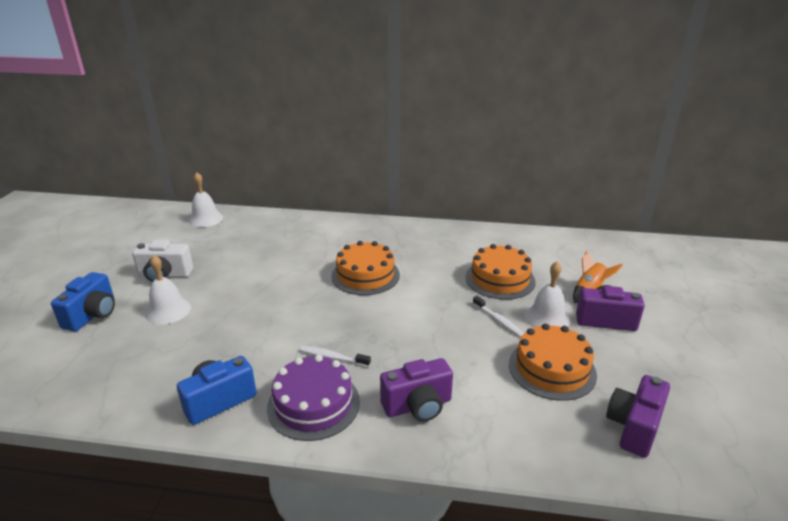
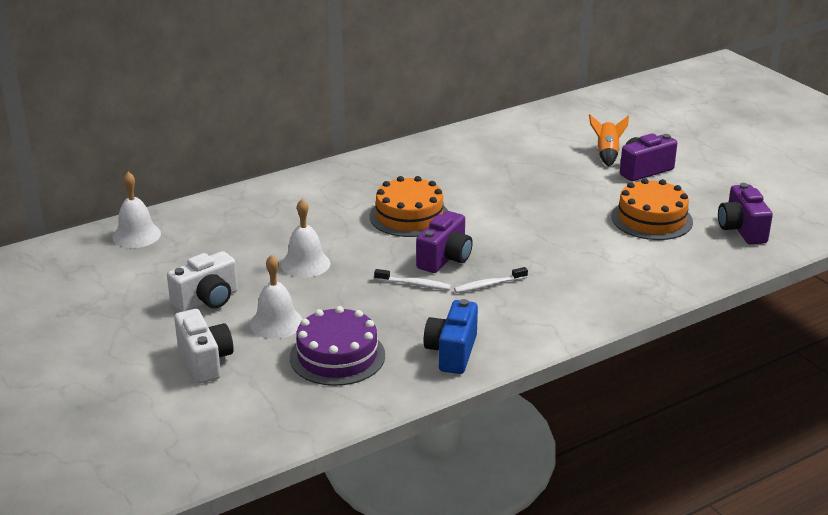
camera: 40 degrees left, 0 degrees up
blue camera [51,272,115,331] -> white camera [174,309,234,383]
purple cake [267,355,360,441] -> purple cake moved to [290,306,385,386]
purple camera [380,358,453,422] -> purple camera moved to [416,211,473,273]
orange cake [466,244,535,300] -> none
white toothbrush [473,296,524,337] -> white toothbrush moved to [374,269,451,290]
white bell [525,261,570,327] -> white bell moved to [281,199,330,278]

